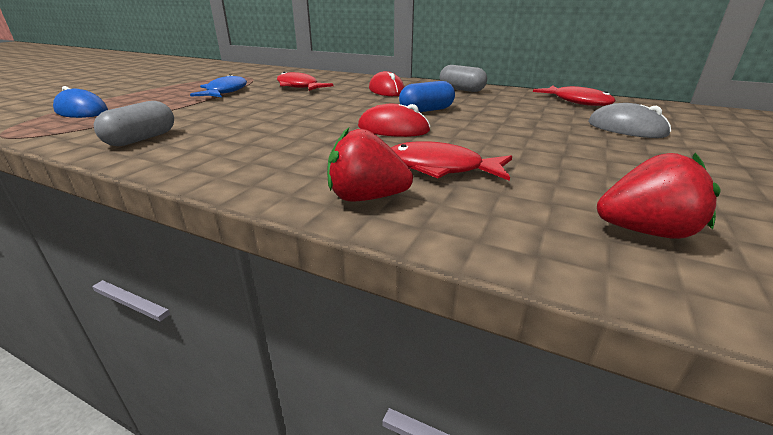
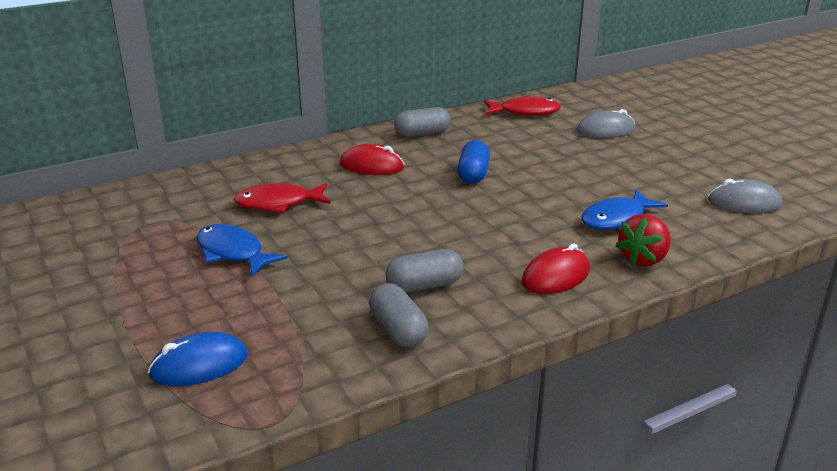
camera: 55 degrees left, 0 degrees up
red mouse [358,104,431,137] -> red mouse moved to [521,244,590,294]
red fish [391,141,512,181] -> blue fish [581,189,668,230]
red strawberry [597,153,721,239] -> grey mouse [708,179,782,213]
none -> grey capsule [386,249,464,293]

